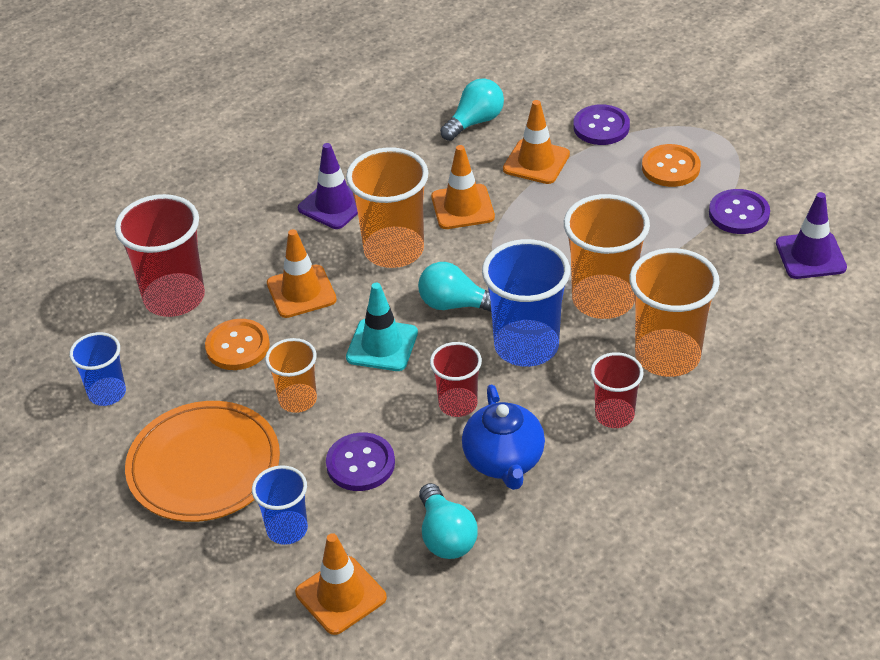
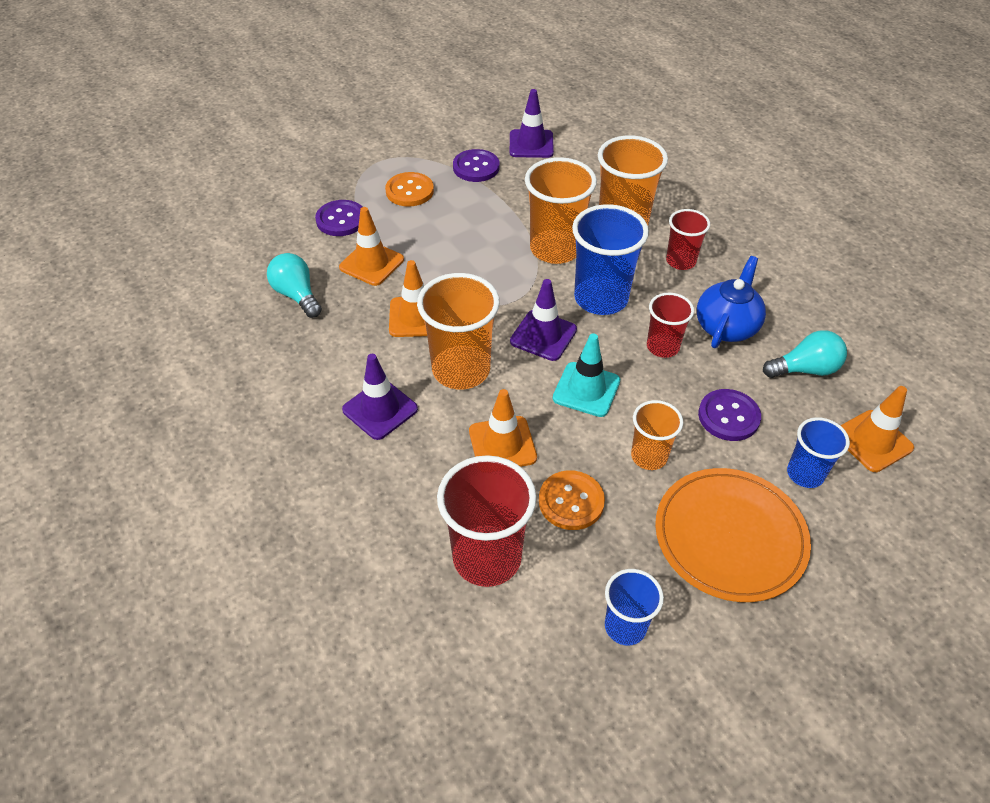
camera: 85 degrees left, 5 degrees up
turquoise light bulb [418,262,491,312] -> purple traffic cone [510,279,577,361]
blue teapot [462,384,545,490] -> blue teapot turned 60 degrees counterclockwise [697,256,766,348]

